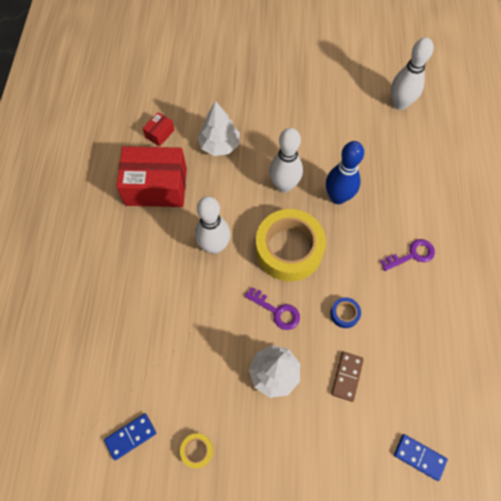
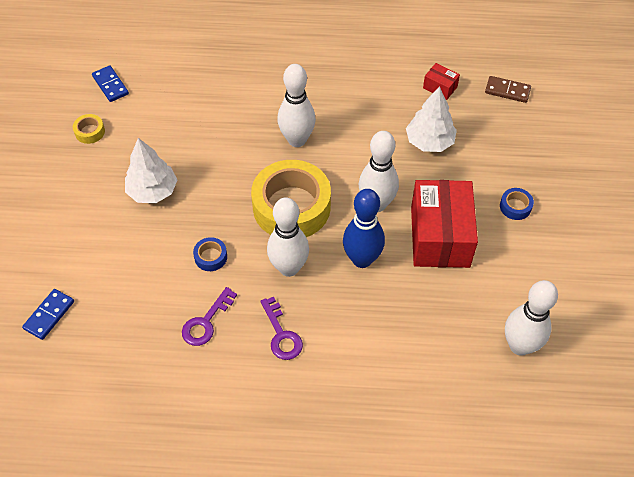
camera: 90 degrees right, 10 degrees down
red box [116,146,187,207] -> red box moved to [411,180,478,268]
purple key [245,287,300,330] -> purple key moved to [182,287,237,346]
brown domino [331,352,364,402] -> brown domino moved to [485,76,531,103]
none -> white bowling pin [267,197,309,277]
none -> blue tape [500,188,534,220]

